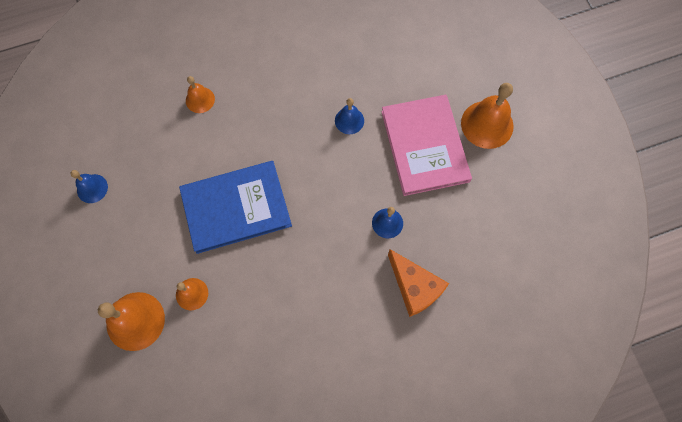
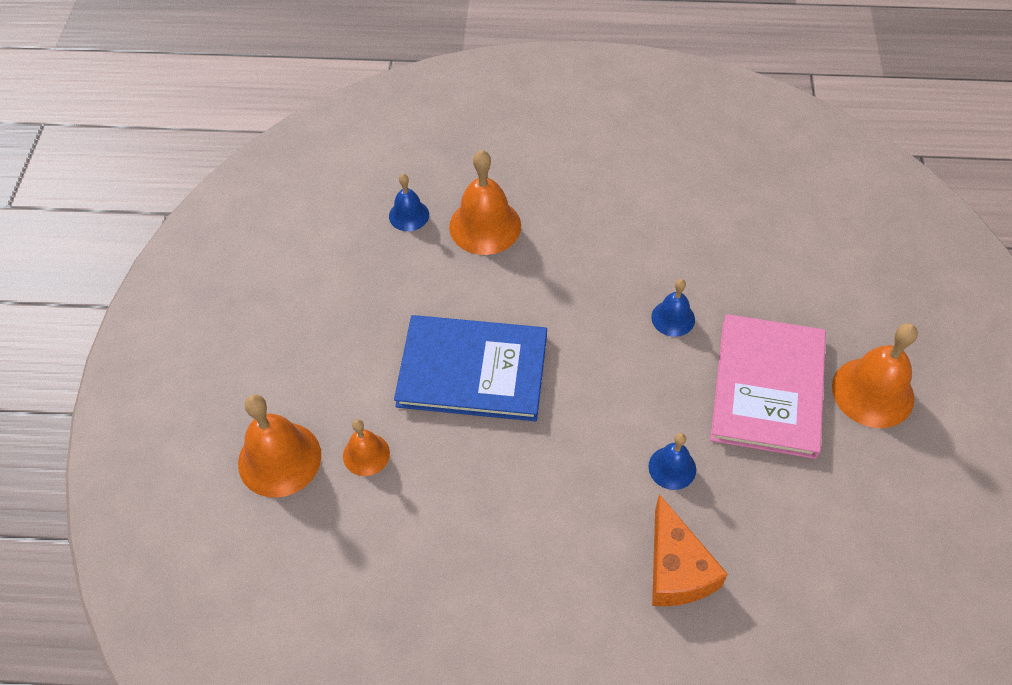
camera: 25 degrees right, 15 degrees down
blue bell [70,170,108,203] -> blue bell moved to [389,174,429,231]
orange bell [186,76,215,113] -> orange bell [449,150,521,255], size x1.76

